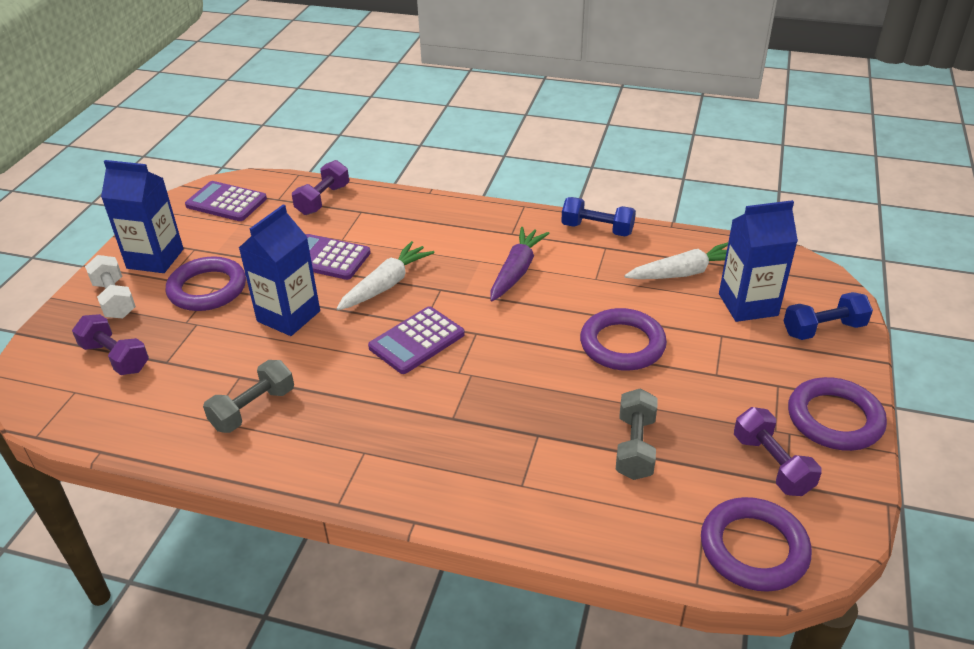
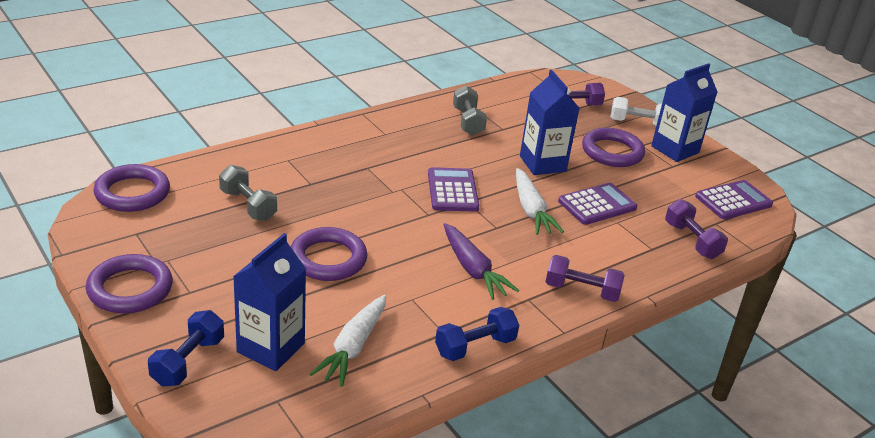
camera: 125 degrees right, 5 degrees down
purple dumbbell [734,407,822,496] -> purple dumbbell moved to [545,255,625,302]

